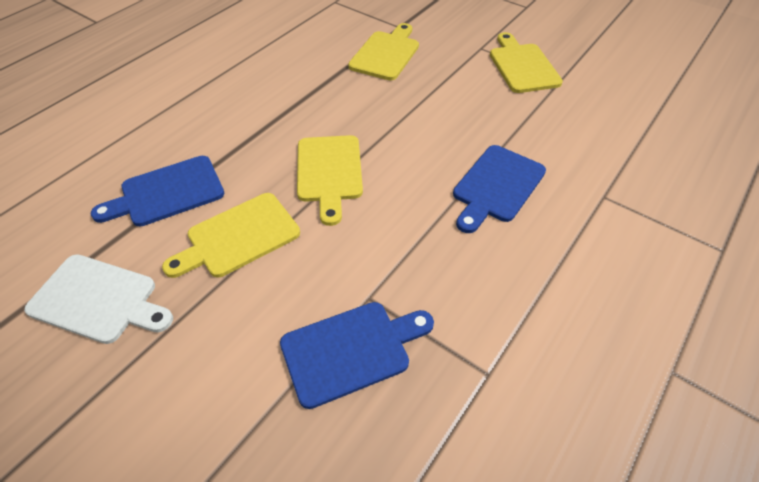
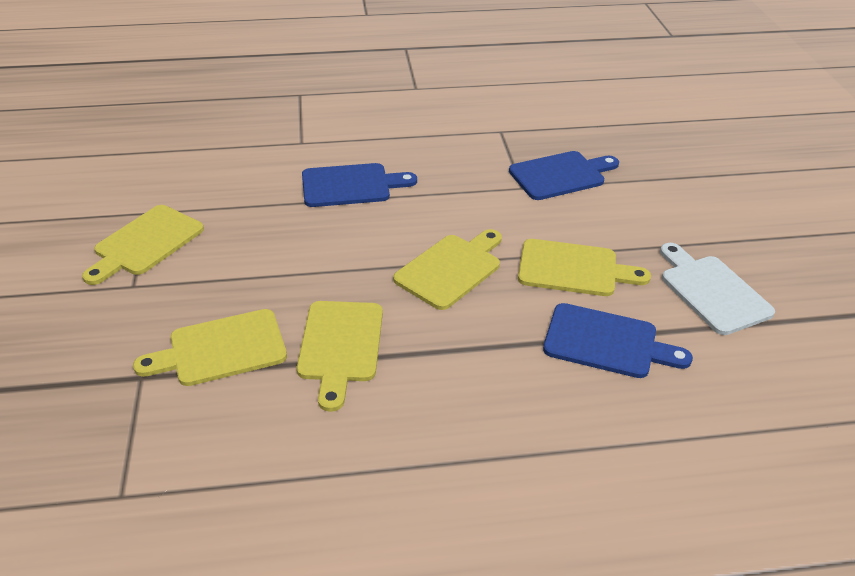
camera: 135 degrees left, 10 degrees down
blue cutting board [280,302,434,409] -> blue cutting board turned 135 degrees clockwise [509,151,619,200]
none -> yellow cutting board [297,301,383,412]

